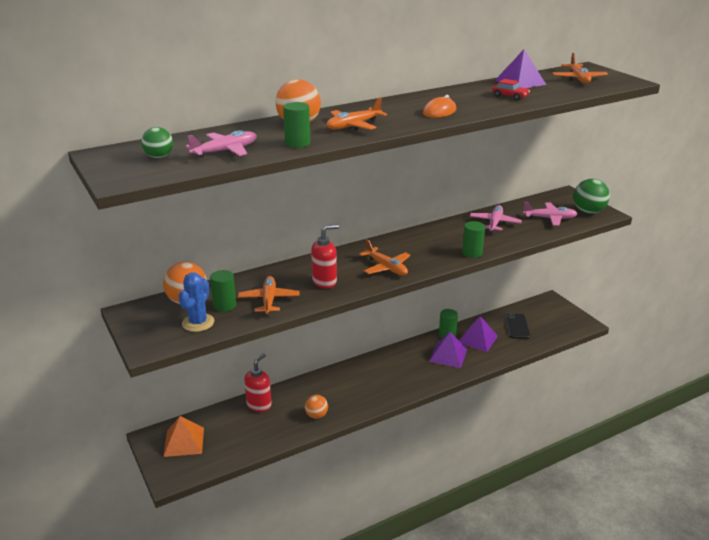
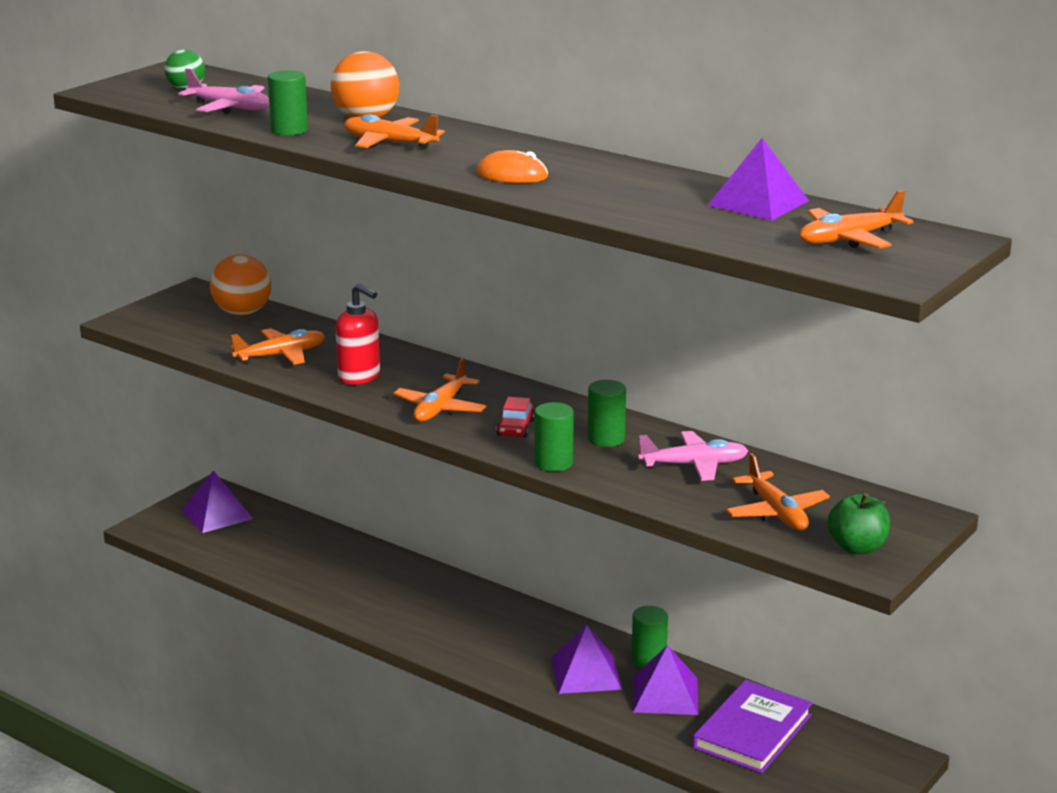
camera: 65 degrees right, 5 degrees down
orange pyramid [163,416,204,457] -> purple pyramid [182,470,253,533]
blue cactus [178,273,214,332] -> none
green cylinder [210,270,236,312] -> green cylinder moved to [588,380,626,447]
red soap dispenser [244,353,272,412] -> none
orange ball [305,395,328,419] -> none
red car [492,79,530,100] -> red car moved to [496,397,535,438]
black phone [505,313,531,339] -> purple book [693,680,812,773]
pink plane [523,202,578,226] -> orange plane [726,453,830,530]
green ball [573,179,610,214] -> green apple [827,493,890,554]

